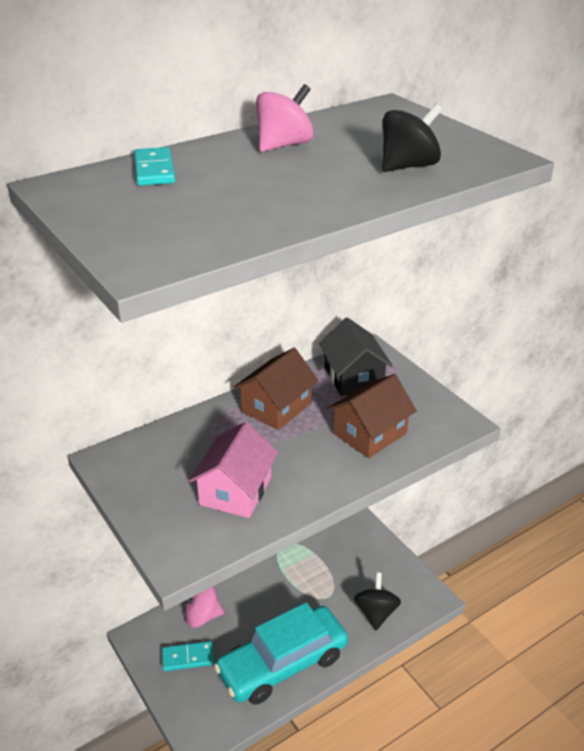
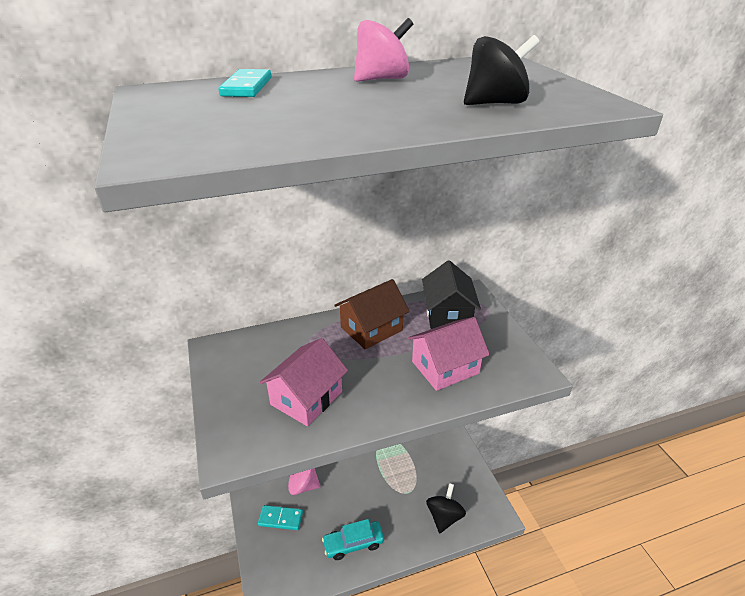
camera: 15 degrees right, 0 degrees up
turquoise car [214,602,348,705] -> turquoise car [322,519,384,560], size x0.53
brown house [327,374,417,458] -> pink house [408,317,490,391]

